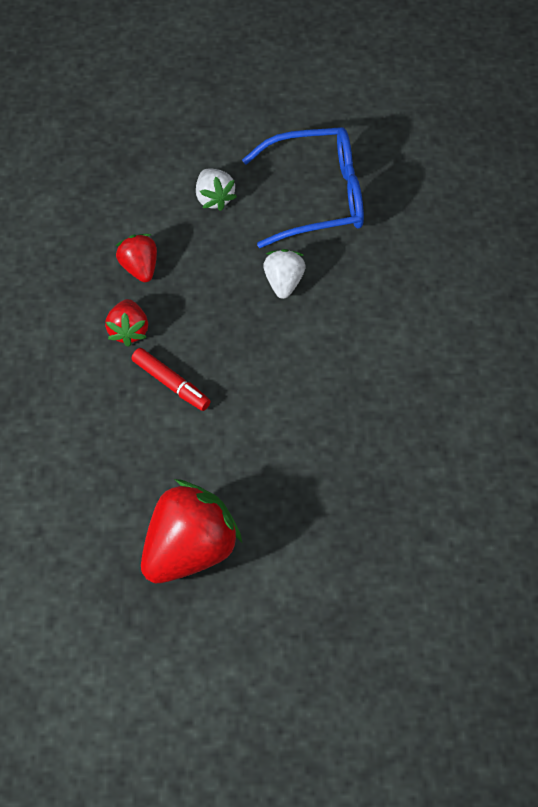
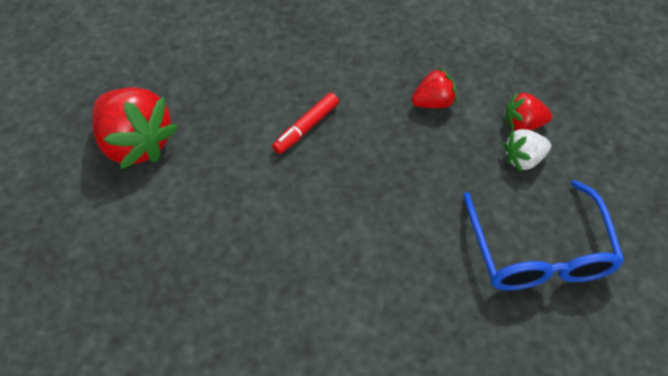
camera: 90 degrees right, 0 degrees up
red strawberry [105,299,148,347] -> red strawberry moved to [505,92,552,131]
white strawberry [263,249,306,299] -> none

